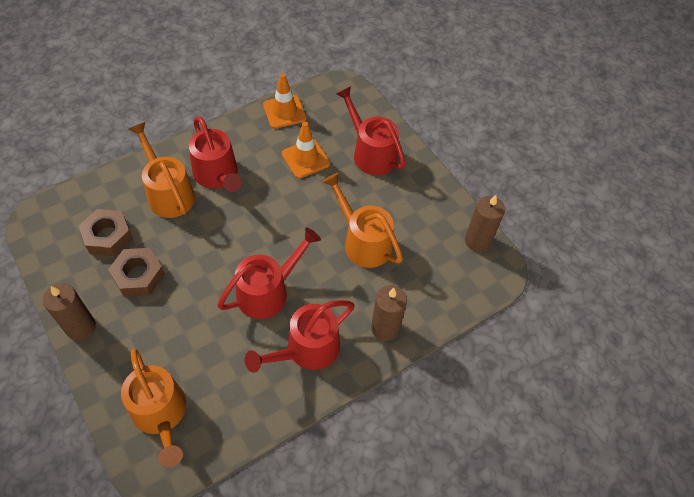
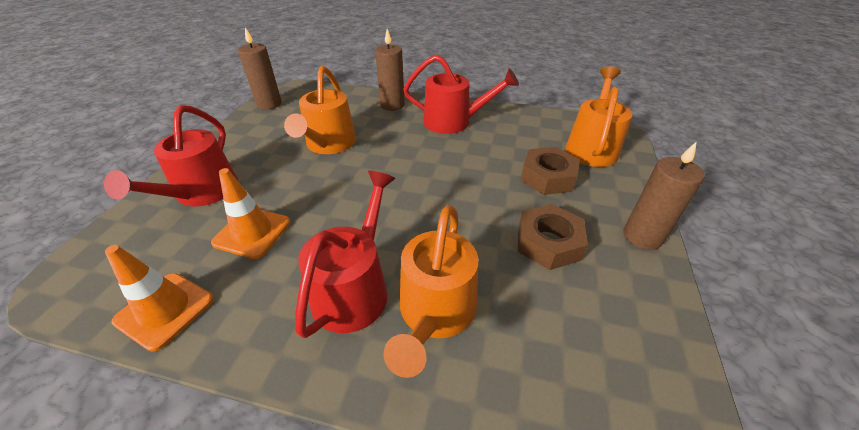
camera: 130 degrees left, 15 degrees down
brown nut [79,209,133,256] -> brown nut moved to [521,147,580,195]
red watering can [217,227,321,319] -> none

